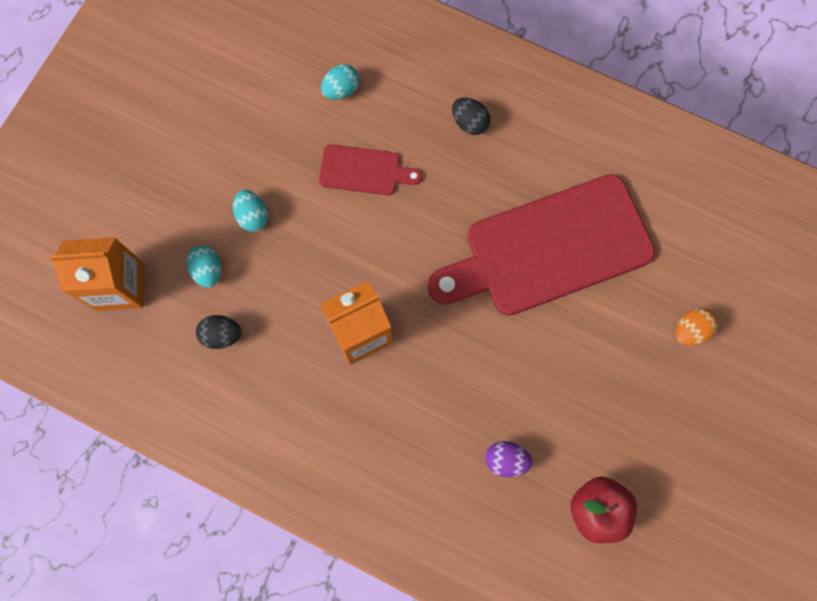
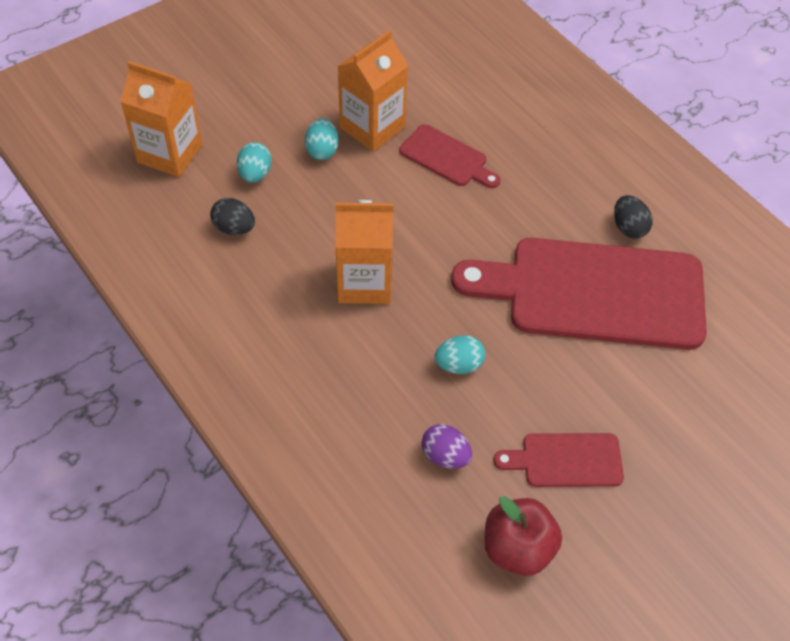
camera: 25 degrees right, 20 degrees down
turquoise egg [321,64,360,100] -> turquoise egg moved to [434,335,485,374]
black egg [452,98,490,135] -> black egg moved to [614,195,653,239]
orange egg [676,308,718,346] -> none
none -> orange carton [338,30,408,152]
none -> red cutting board [493,433,624,487]

